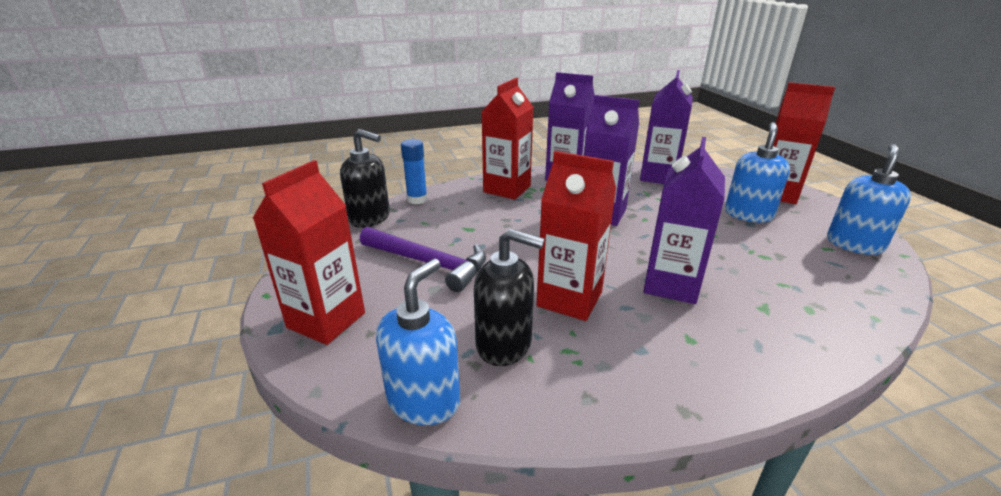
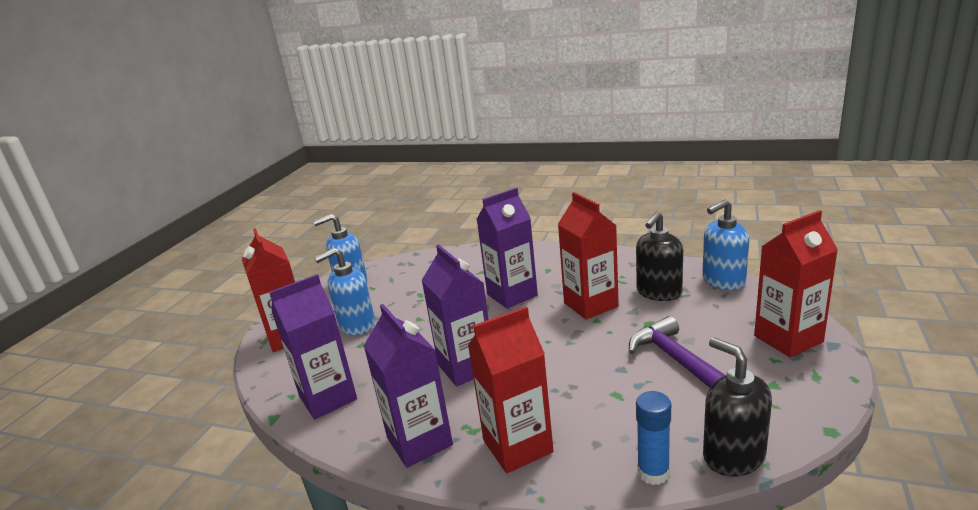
camera: 140 degrees left, 5 degrees down
black soap dispenser [474,228,545,366] -> black soap dispenser turned 105 degrees counterclockwise [636,211,683,301]

